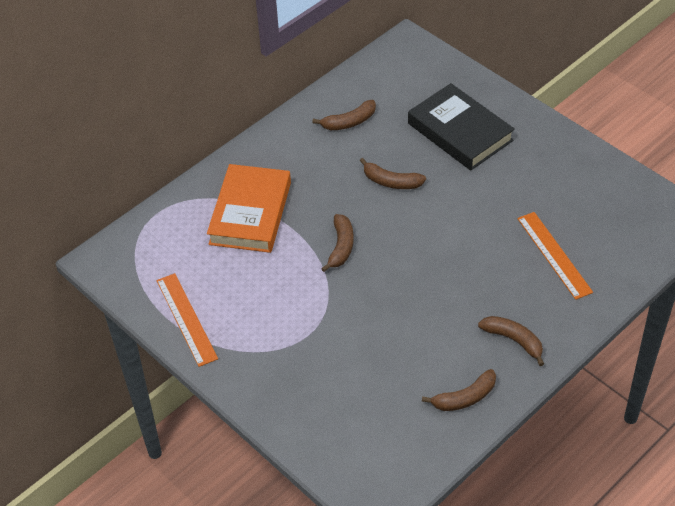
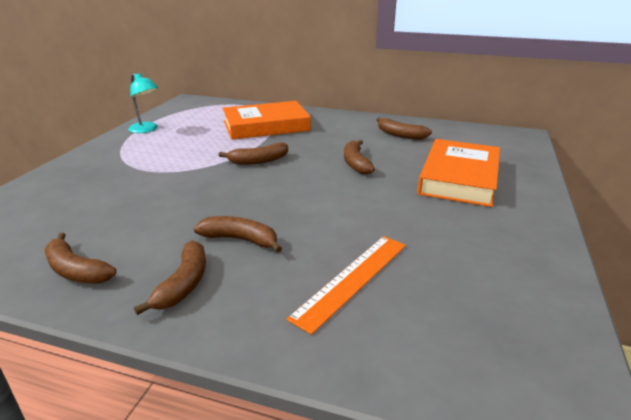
camera: 60 degrees right, 20 degrees down
orange ruler [156,273,218,367] -> turquoise lamp [128,73,158,133]
black book [408,83,515,170] -> orange book [417,139,500,207]
none -> brown banana [194,216,282,253]

